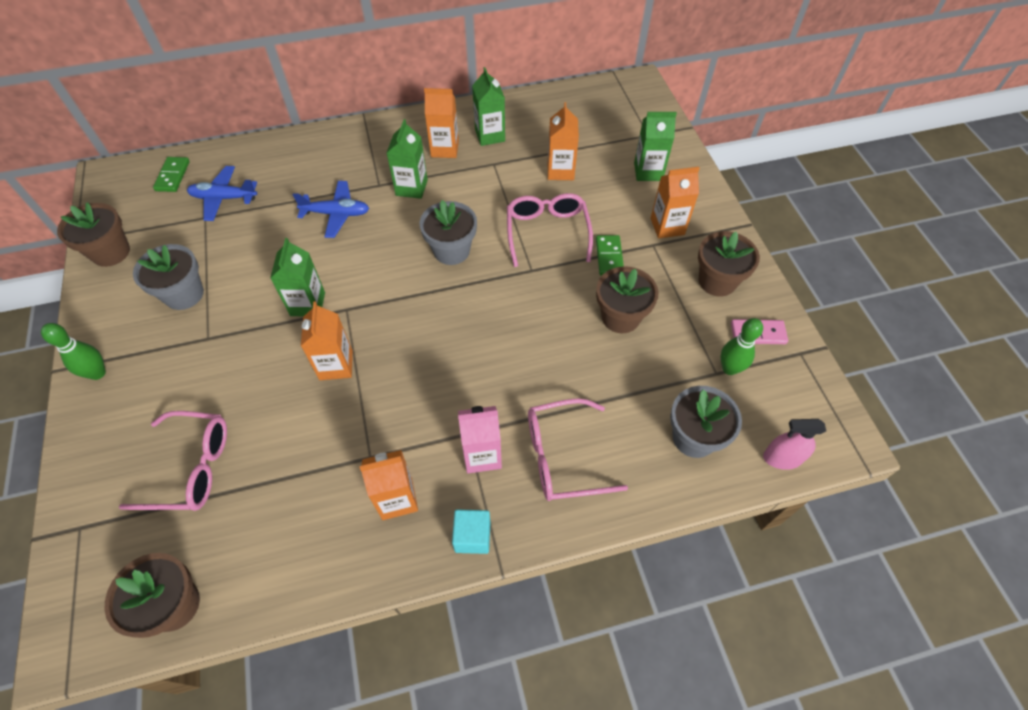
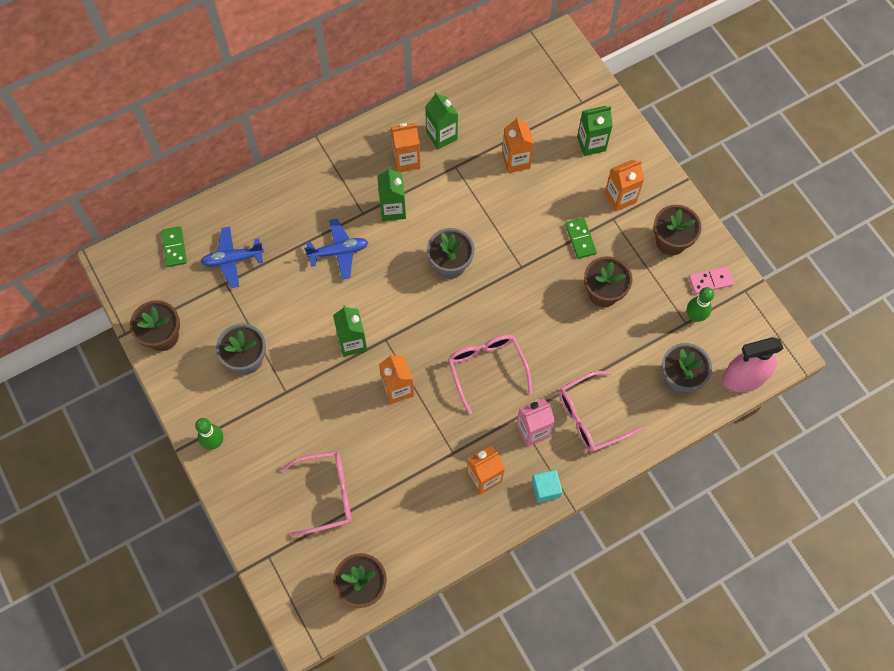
camera: 15 degrees left, 10 degrees up
pink glasses [507,193,593,267] -> pink glasses moved to [448,335,532,415]
pink spray bottle [763,419,826,470] -> pink spray bottle [722,337,784,392], size x1.62

